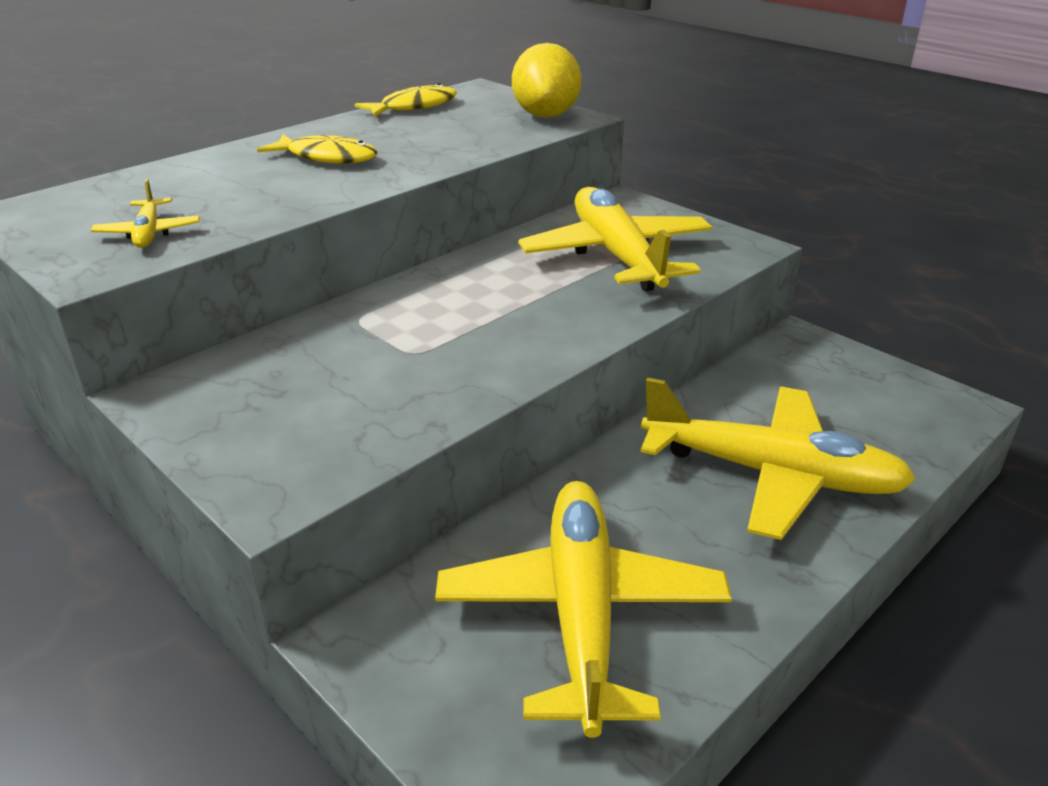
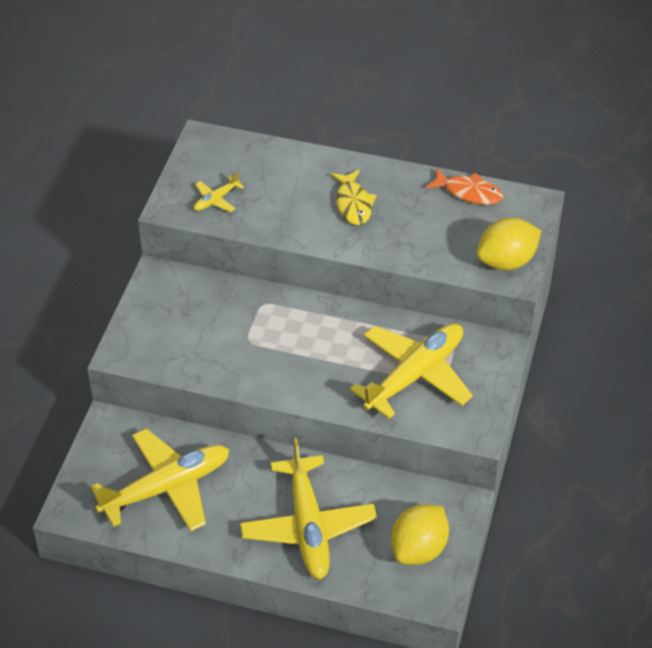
camera: 60 degrees right, 15 degrees up
yellow fish [355,83,457,117] -> orange fish [426,168,503,205]
none -> yellow lemon [391,504,449,565]

